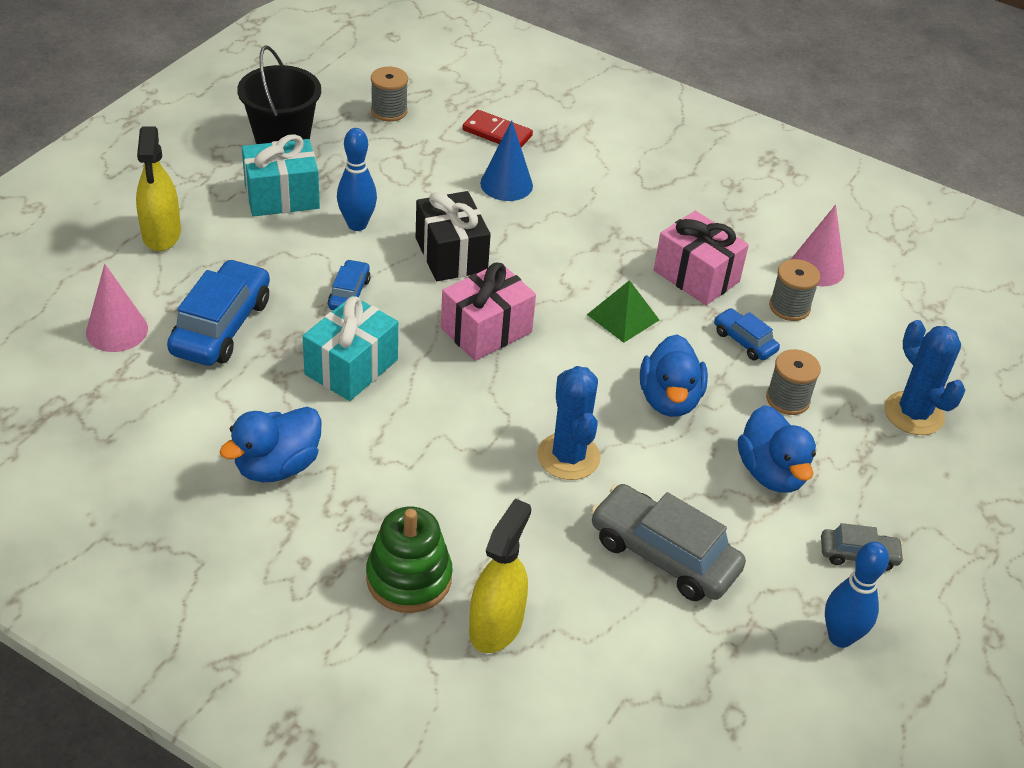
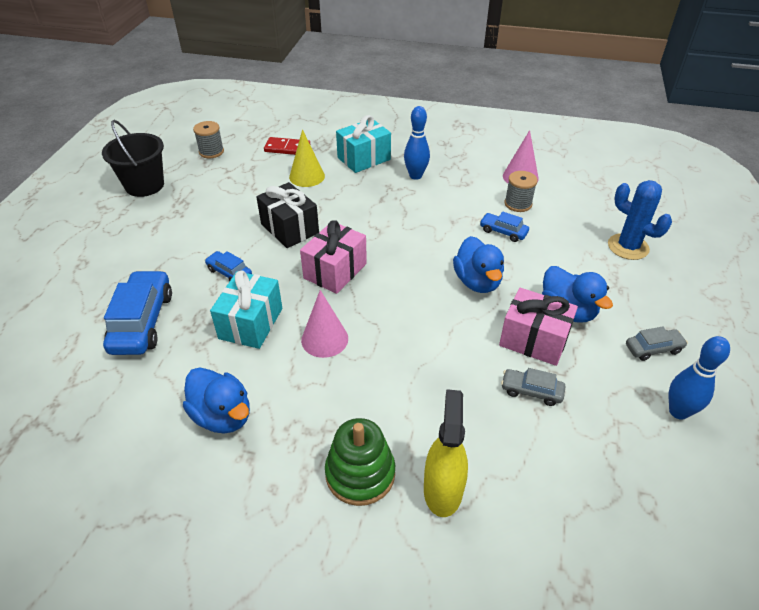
camera: 15 degrees left, 0 degrees up
pink cone [86,264,148,352] -> pink cone moved to [301,290,348,358]
yellow spray bottle [136,127,181,251] -> none
blue duck [219,407,322,482] -> blue duck turned 75 degrees counterclockwise [183,367,250,433]
turquoise gift [242,134,320,217] -> turquoise gift moved to [336,115,391,173]
blue car [328,259,371,310] -> blue car turned 45 degrees counterclockwise [205,251,252,282]
blue bowling pin [337,128,377,231] -> blue bowling pin moved to [404,106,430,180]
blue cone [480,120,533,201] -> yellow cone [289,130,325,187]
blue cactus [537,366,601,480] -> none
green pyramid [587,280,659,343] -> none
grey car [591,484,746,601] -> grey car [501,368,565,406], size x0.53
pink gift [654,211,749,305] -> pink gift moved to [499,288,578,366]
grey spool [766,349,821,415] -> none

